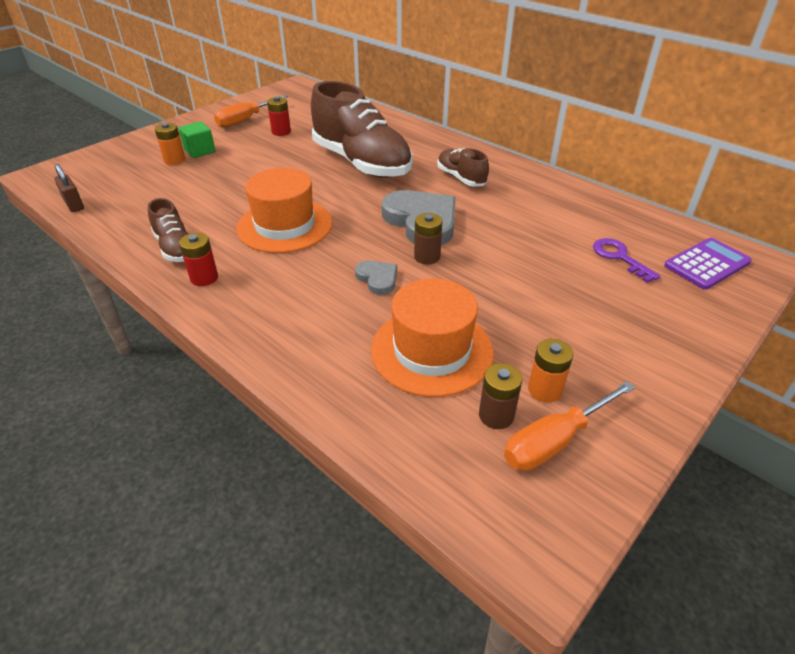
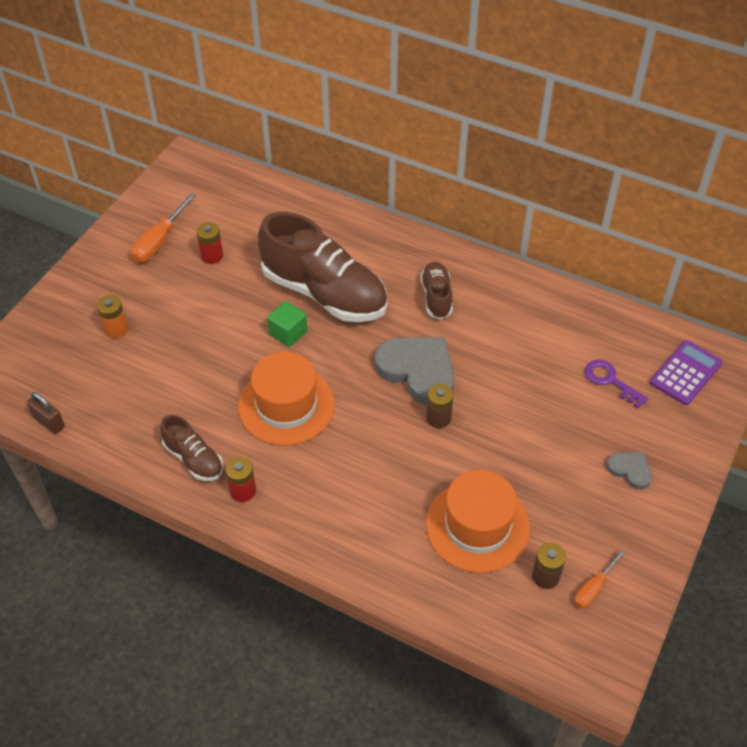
camera: 15 degrees left, 10 degrees up
green cube [179,121,215,158] -> green cube moved to [267,301,307,347]
grey heart [355,260,397,295] -> grey heart moved to [607,452,652,490]
brown shoe [437,148,489,187] -> brown shoe turned 45 degrees clockwise [420,262,453,319]
orange screwdriver [504,381,635,471] -> orange screwdriver [574,549,625,609], size x0.62
orange battery [528,339,573,403] -> none

